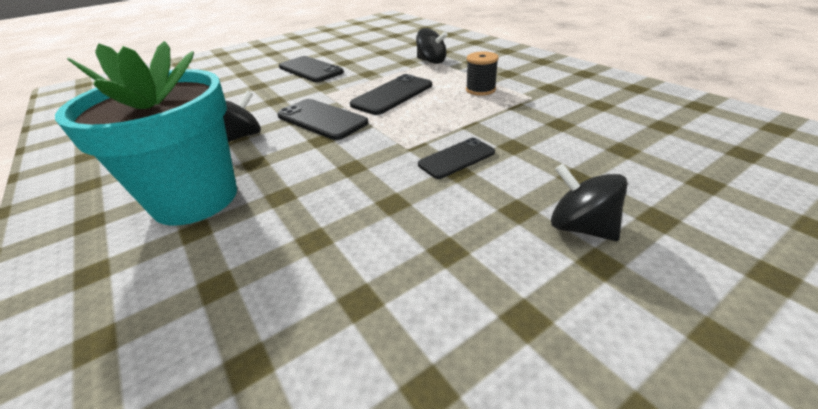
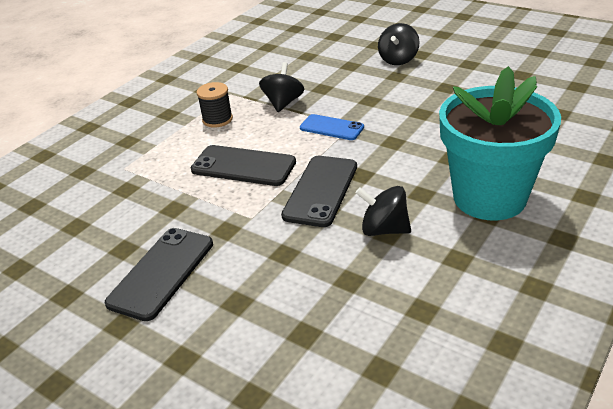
camera: 110 degrees left, 0 degrees up
black spinning top [416,28,448,64] -> black spinning top moved to [259,62,305,112]
black phone [418,138,495,179] -> none
none -> blue phone [300,114,364,140]

